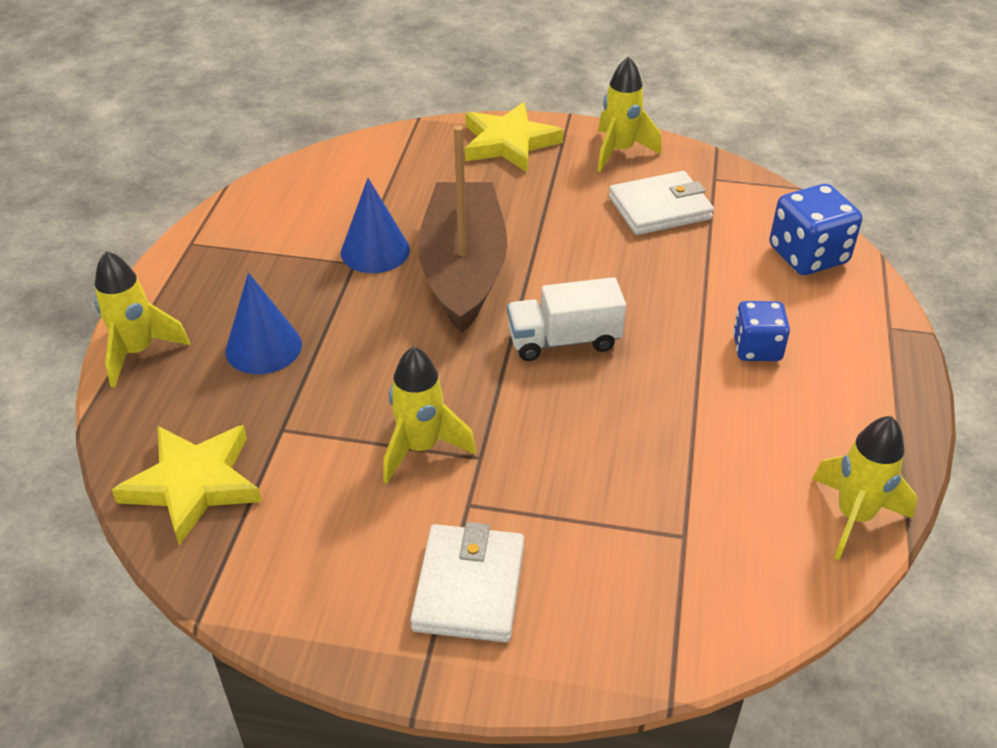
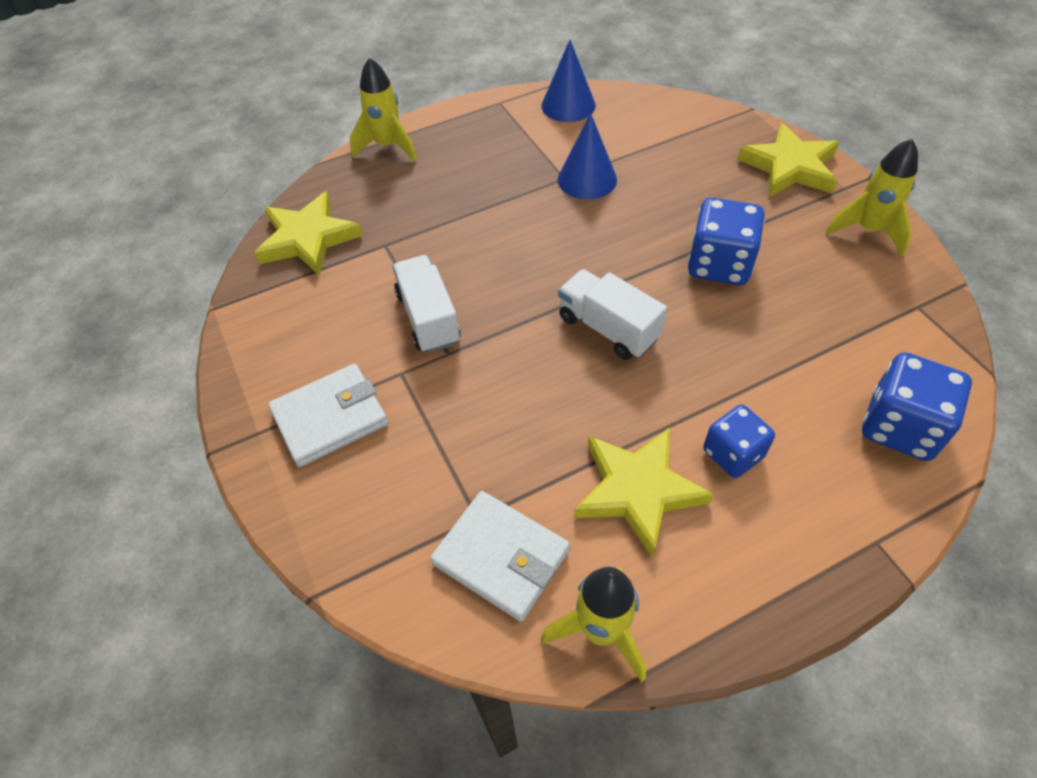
camera: 55 degrees right, 10 degrees up
blue cone [225,273,302,374] -> blue cone moved to [542,40,596,122]
yellow rocket [383,346,476,484] -> white truck [392,255,461,353]
brown boat [418,125,508,333] -> none
white wallet [609,171,714,235] -> white wallet moved to [430,491,570,621]
none -> yellow star [574,428,714,558]
none -> blue dice [688,198,765,285]

